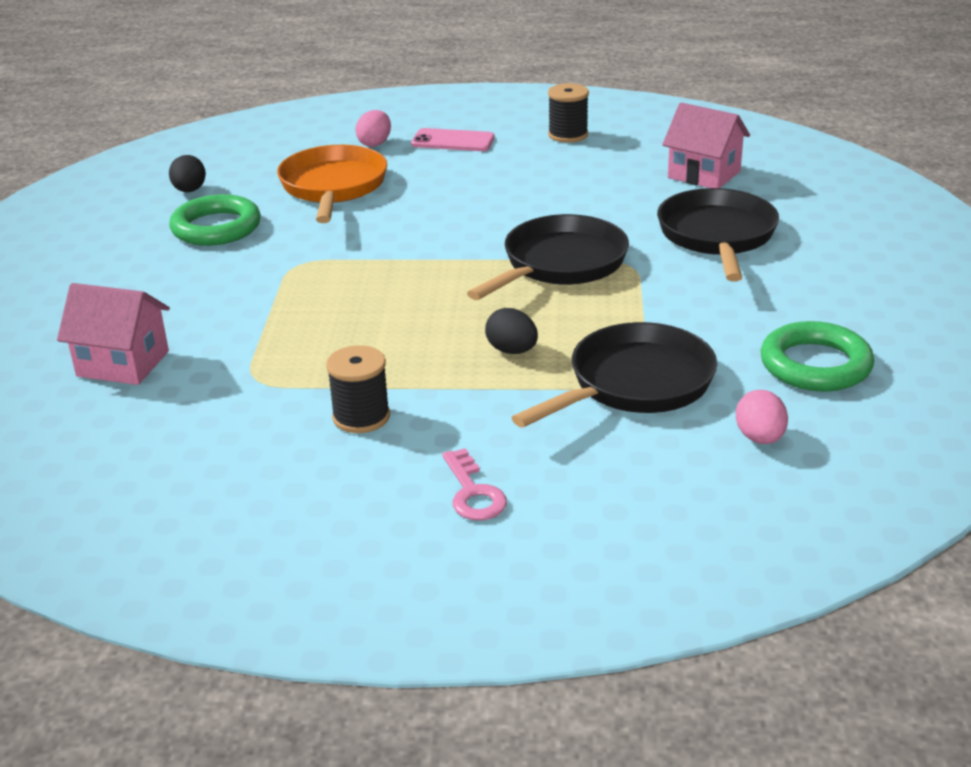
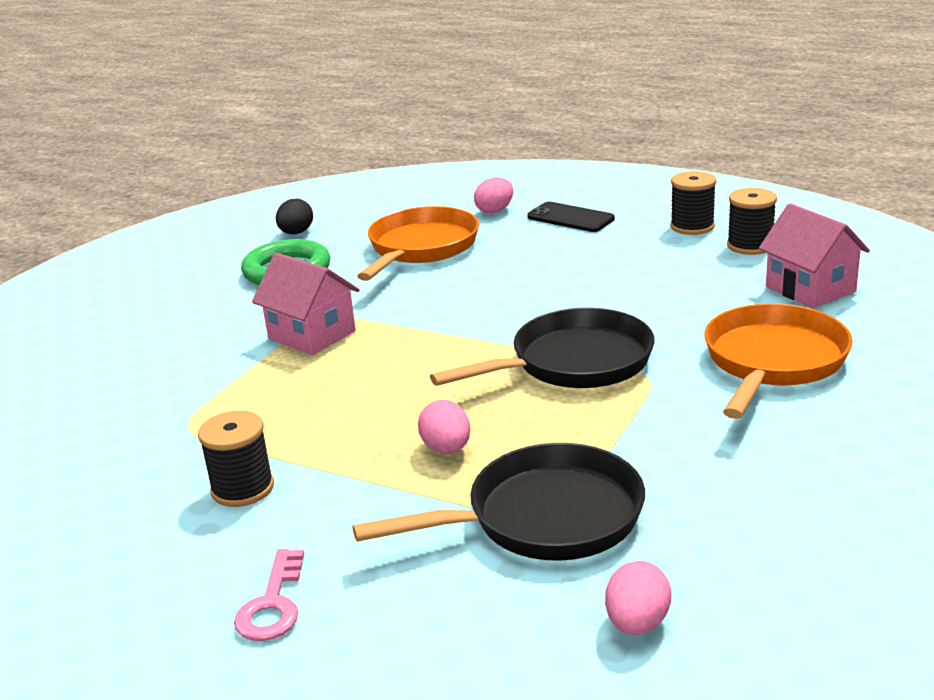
camera: 25 degrees right, 5 degrees down
pink house [57,283,170,385] -> pink house moved to [252,253,360,355]
pink phone [411,128,495,151] -> black phone [527,202,615,232]
black egg [485,308,538,354] -> pink egg [418,400,470,454]
black pan [657,188,779,282] -> orange pan [704,303,853,419]
green ring [761,321,874,392] -> none
none -> black spool [727,188,777,255]

